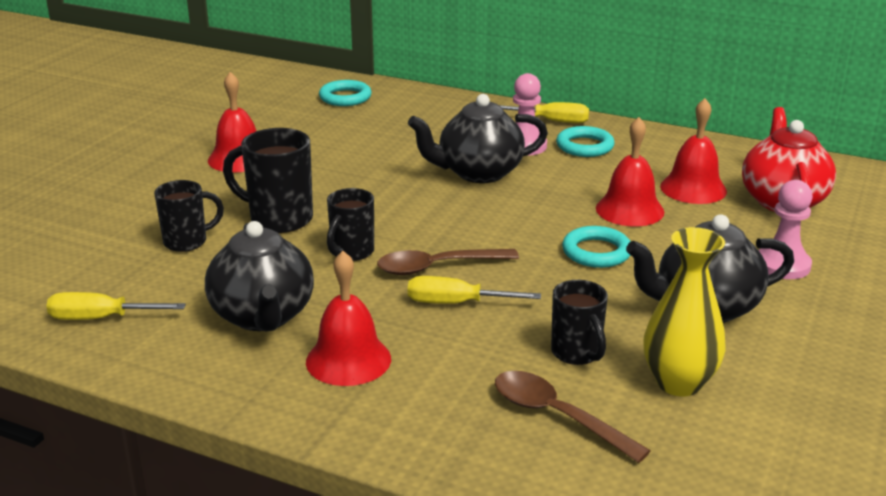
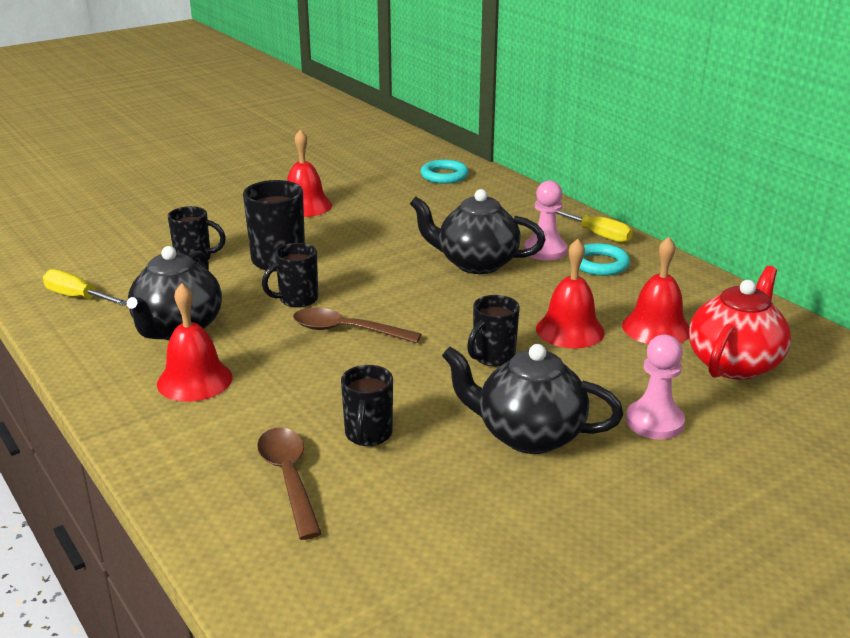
camera: 30 degrees right, 0 degrees up
yellow screwdriver [408,276,541,304] -> none
turquoise ring [562,226,631,268] -> black mug [467,295,520,367]
yellow vase [643,227,726,396] -> none

